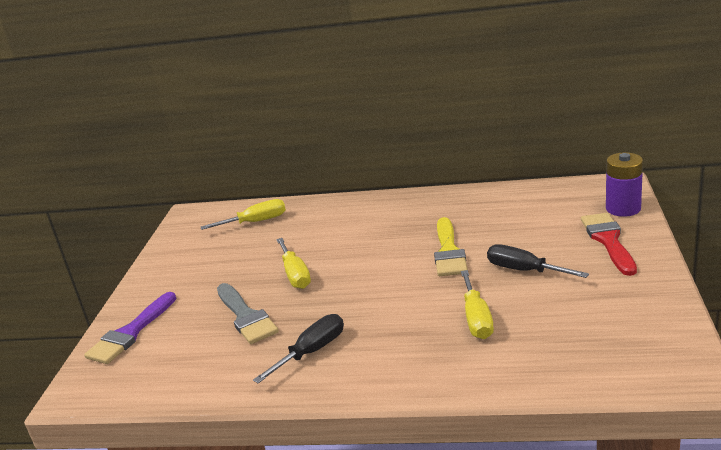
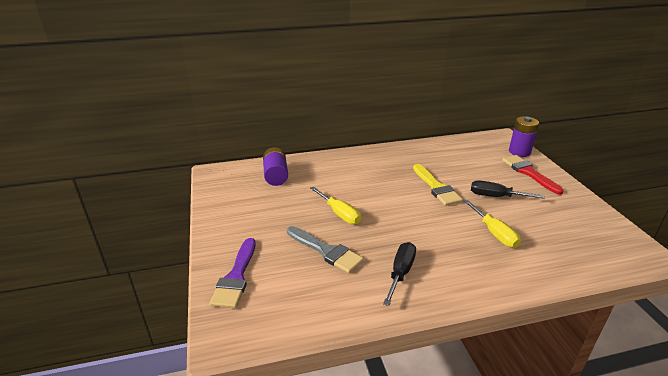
camera: 25 degrees left, 5 degrees up
yellow screwdriver [201,199,286,230] -> purple battery [263,147,288,186]

